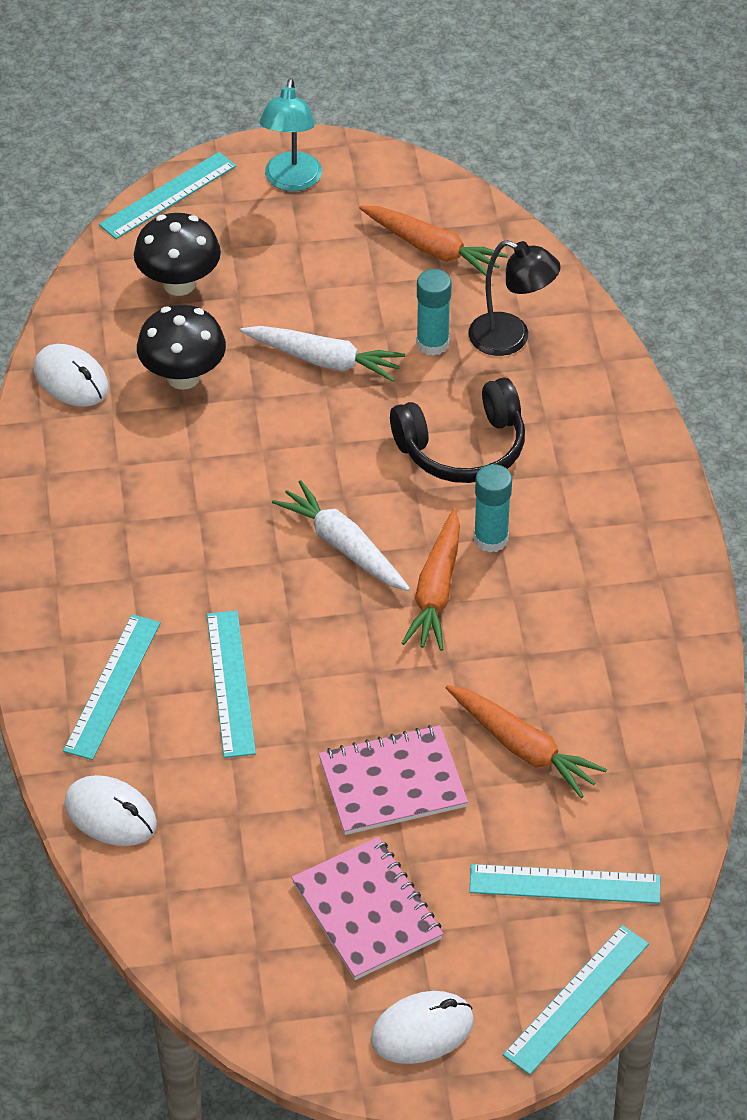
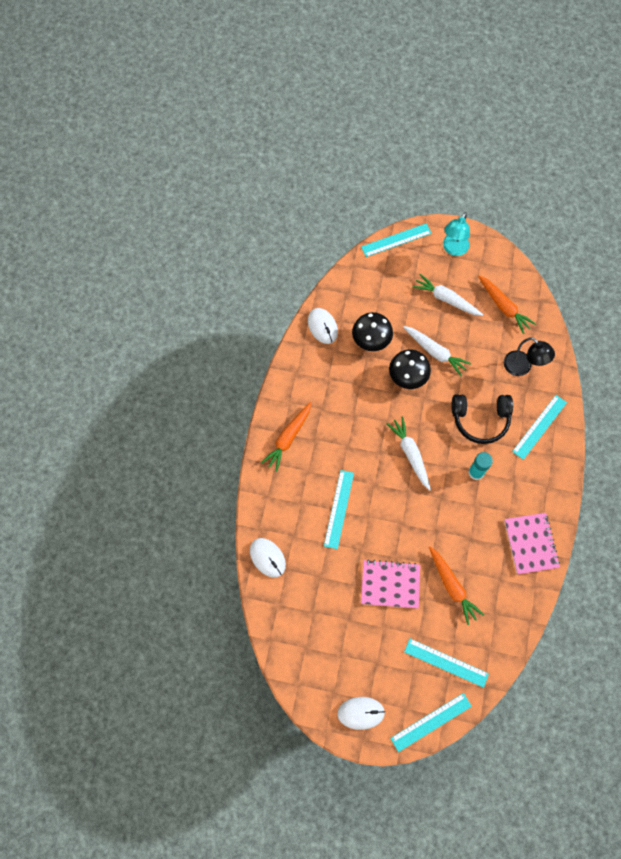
camera: 20 degrees right, 20 degrees up
turquoise ruler [63,614,160,760] -> turquoise ruler moved to [512,395,567,460]
black mushroom [134,213,221,296] -> black mushroom moved to [389,349,431,389]
pink notebook [291,837,443,980] -> pink notebook moved to [504,513,560,574]
orange carrot [401,509,460,651] -> orange carrot moved to [261,402,311,472]
turquoise glue stick [416,269,452,356] -> none
none -> white carrot [412,274,483,316]

